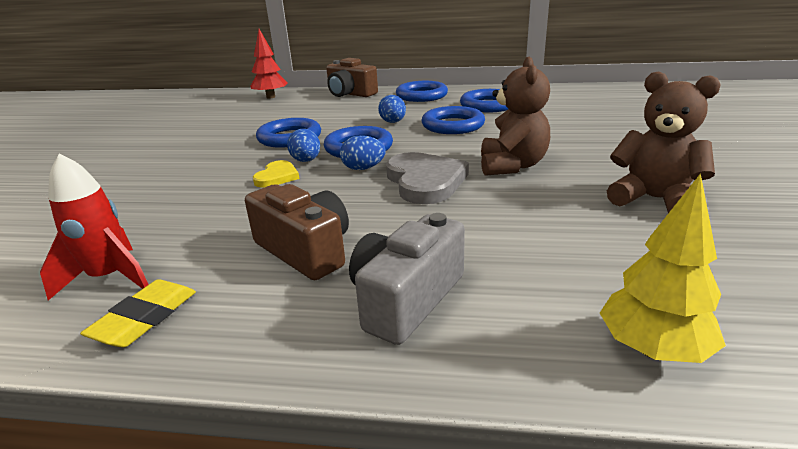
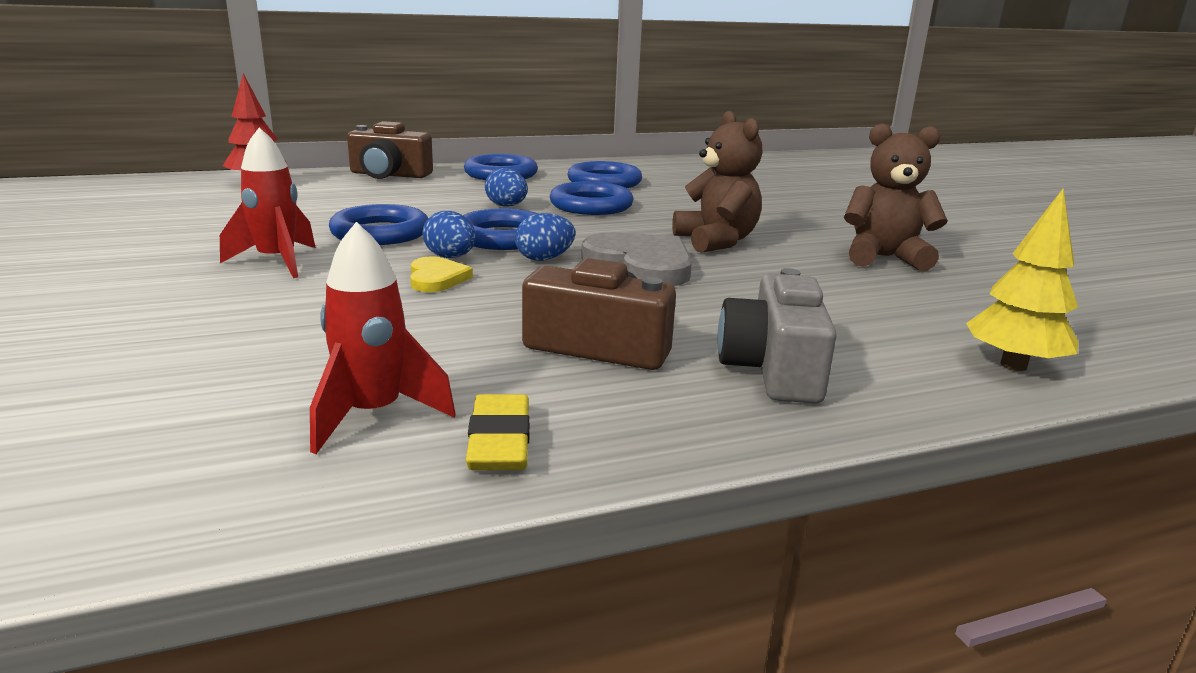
camera: 30 degrees left, 5 degrees down
none -> red rocket [220,127,316,278]

